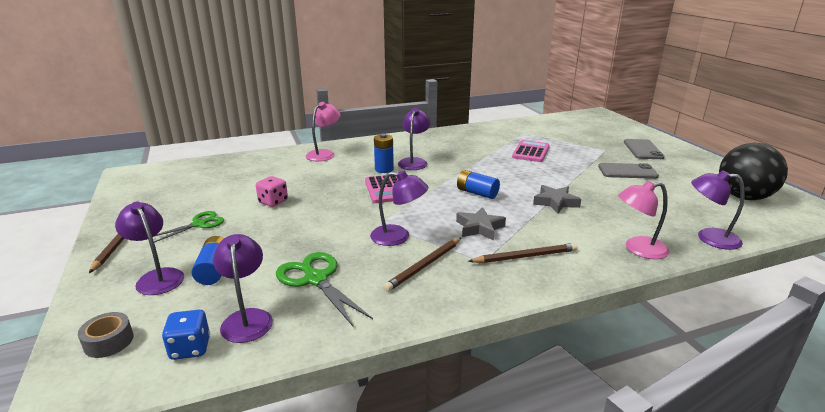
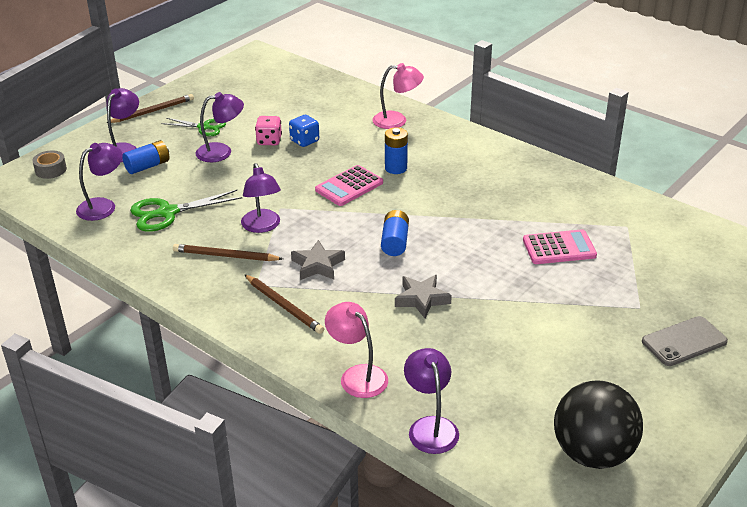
camera: 60 degrees right, 10 degrees up
blue dice [162,310,210,360] -> blue dice moved to [289,115,319,147]
green scissors [276,252,373,326] -> green scissors turned 135 degrees counterclockwise [130,190,242,232]
purple lamp [398,108,430,170] -> purple lamp moved to [196,92,244,162]
grey phone [598,163,659,179] -> none

